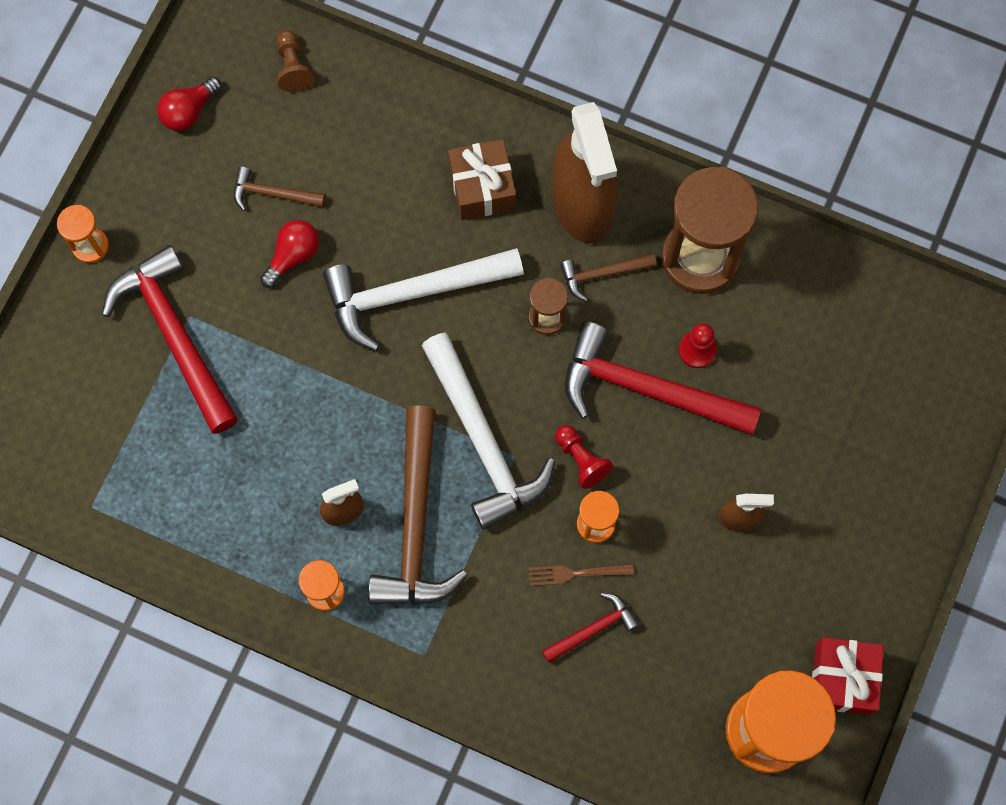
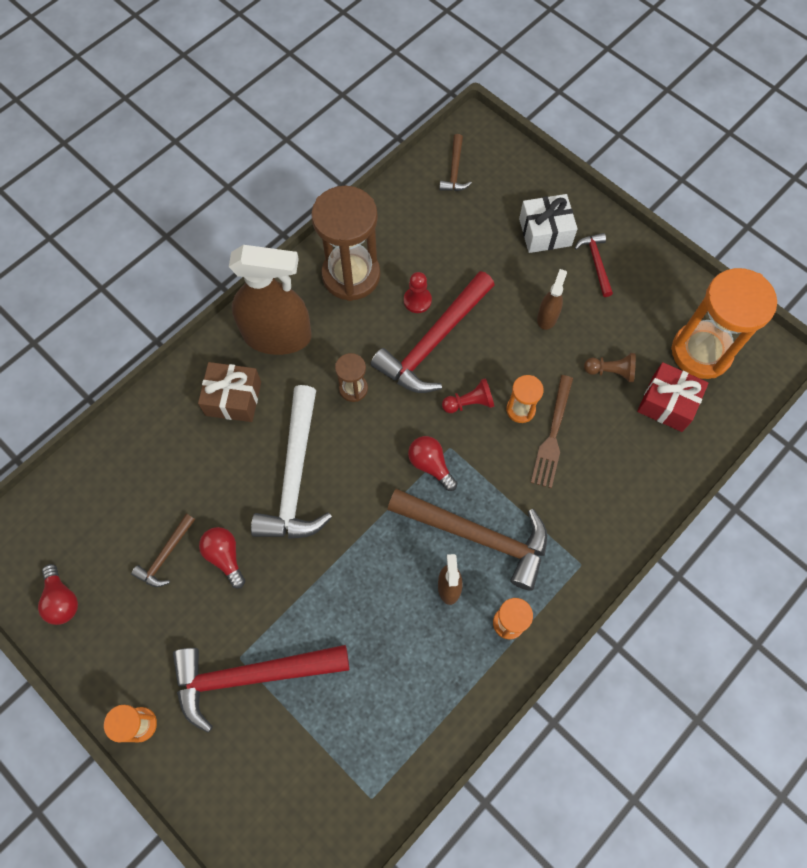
camera: 70 degrees left, 5 degrees down
brown pawn [277,30,314,92] -> brown pawn moved to [584,353,636,382]
white hammer [422,333,555,530] -> red light bulb [408,436,457,491]
brown fork [529,564,634,586] -> brown fork [531,375,573,488], size x1.51
red hammer [542,593,639,663] -> red hammer moved to [575,233,613,297]
brown hammer [560,254,656,301] -> brown hammer moved to [439,134,472,191]
red gift [812,637,884,715] -> red gift moved to [637,362,709,432]
none -> white gift [519,194,578,253]

